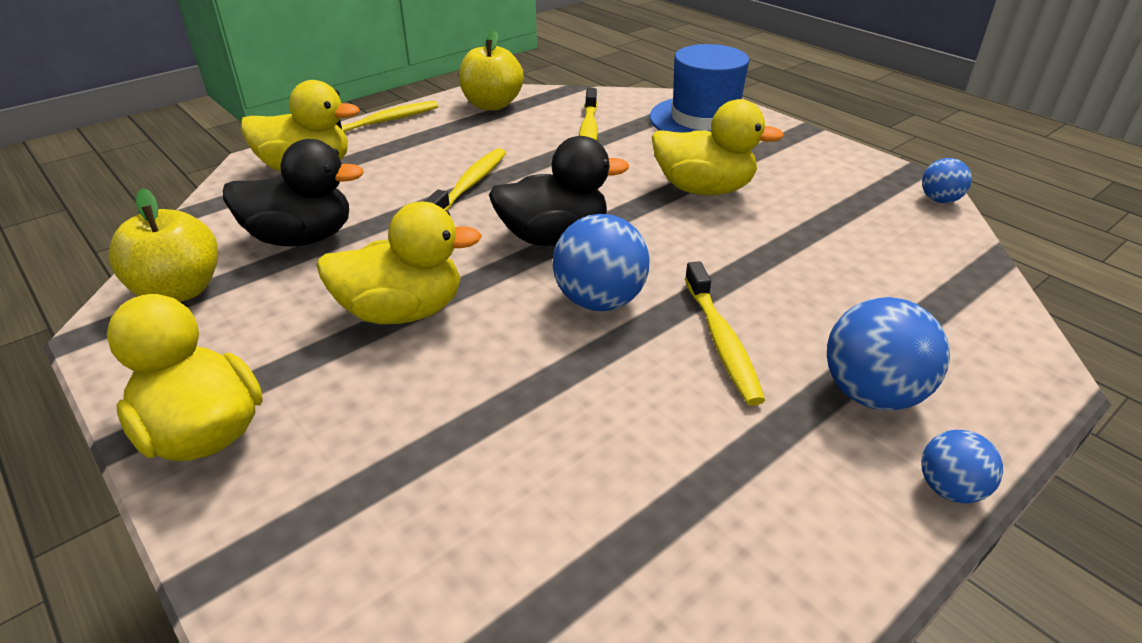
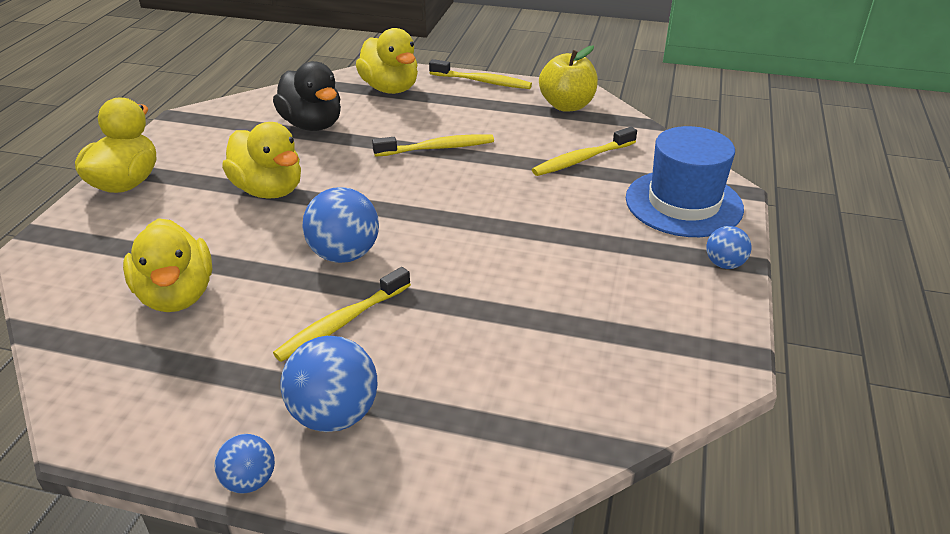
camera: 55 degrees right, 0 degrees up
yellow apple [108,188,218,302] -> none
black duck [489,136,629,246] -> none
yellow duck [652,99,784,195] -> yellow duck moved to [123,218,212,312]
blue ball [922,158,972,203] -> blue ball moved to [706,226,751,269]

